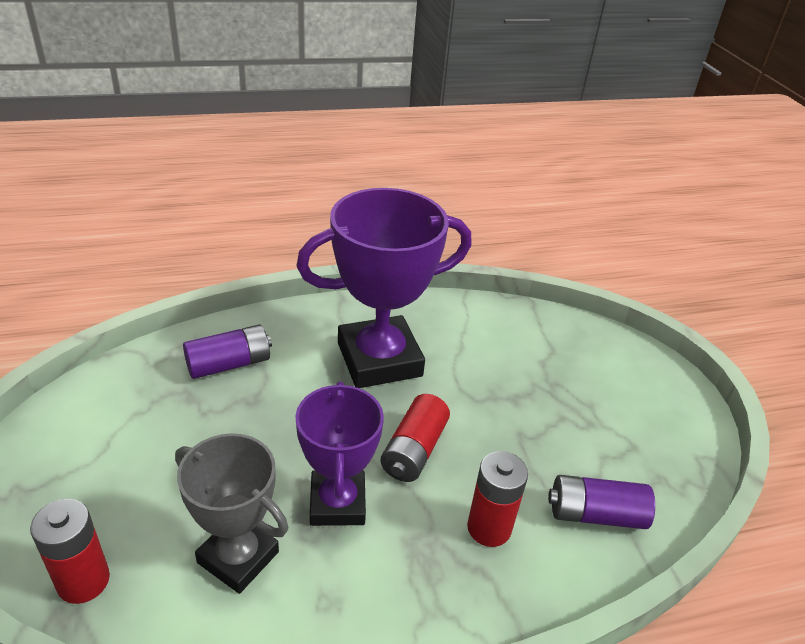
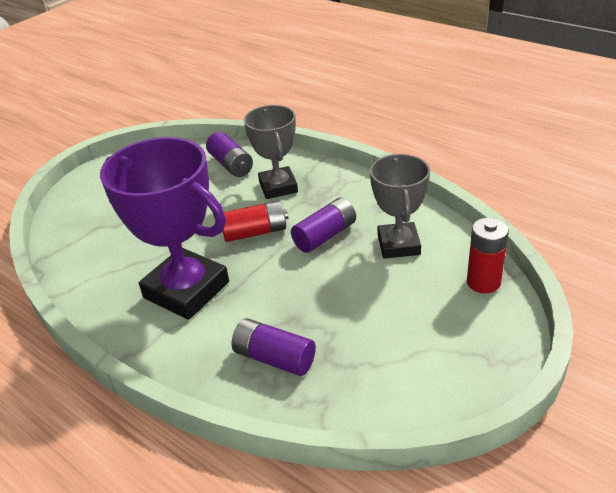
camera: 120 degrees left, 0 degrees up
purple trophy [295,381,384,526] -> purple battery [291,198,356,253]
red battery [467,451,528,547] -> grey trophy [244,105,298,199]

